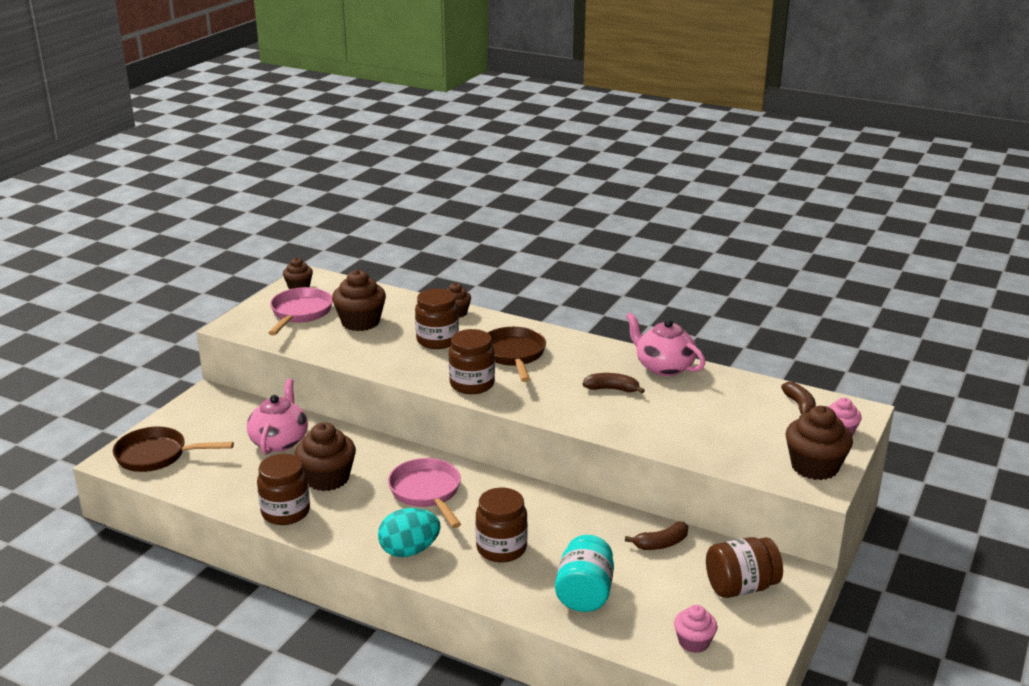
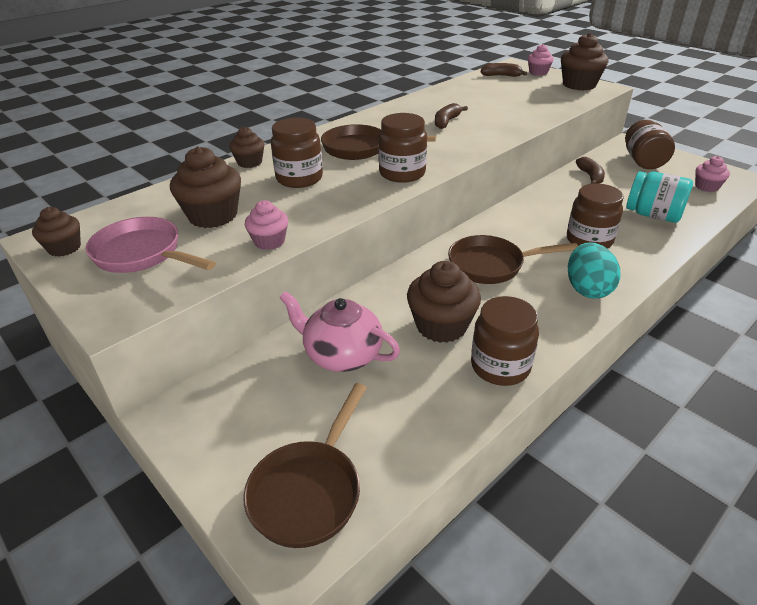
camera: 70 degrees left, 10 degrees up
pink pan [388,458,461,528] -> brown pan [448,235,578,284]
pink teapot [626,312,705,376] -> none
none -> pink cupcake [245,200,288,250]

